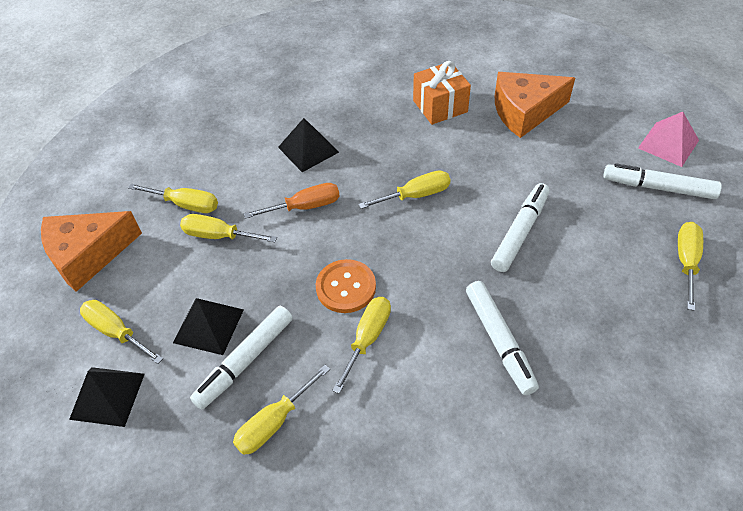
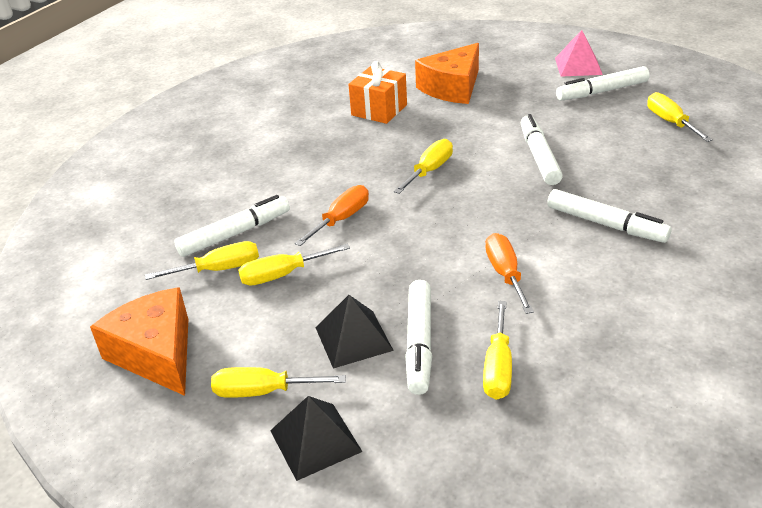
camera: 35 degrees left, 15 degrees down
orange cheese [41,211,142,292] -> orange cheese turned 120 degrees clockwise [90,287,188,396]
black pyramid [278,118,339,172] -> none
orange button [316,259,376,313] -> none
yellow screwdriver [332,297,391,394] -> orange screwdriver [485,233,534,314]
none -> white marker [174,195,290,257]

